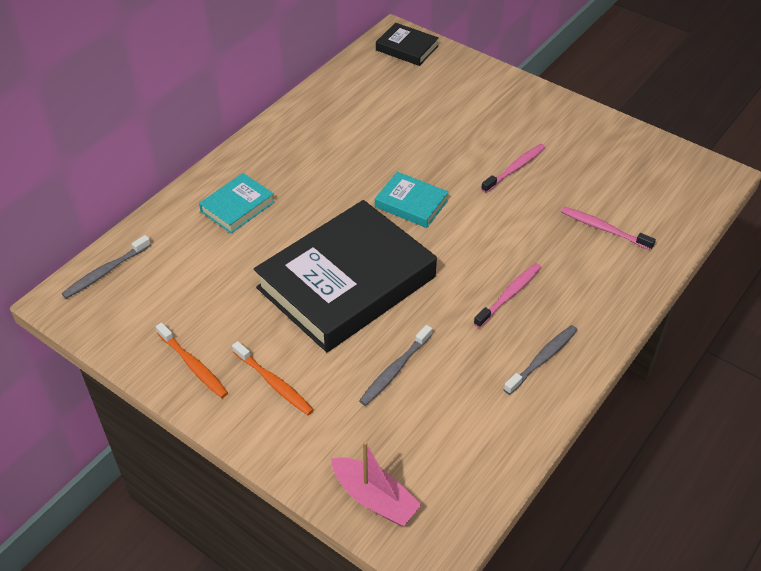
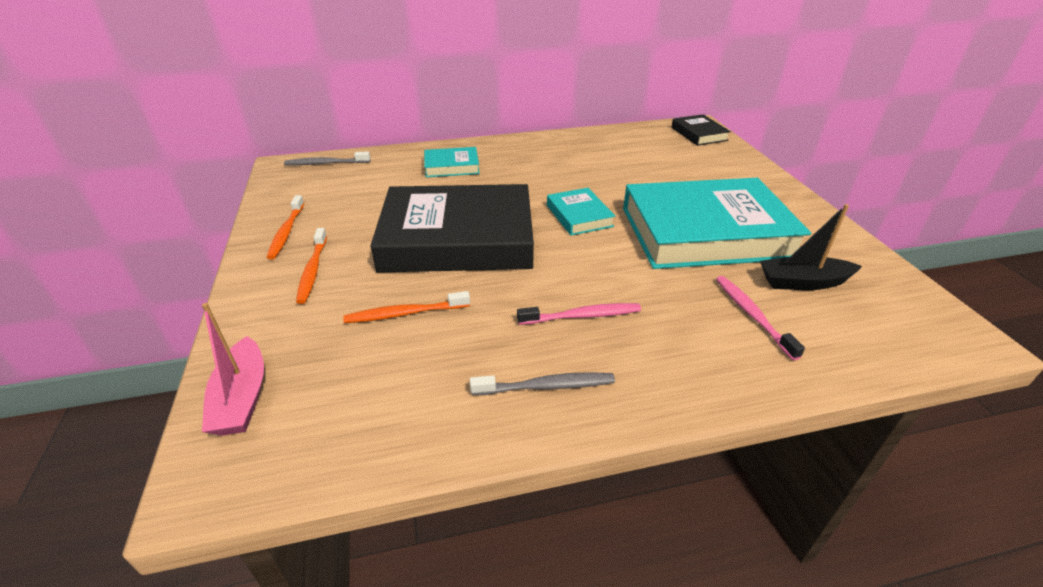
camera: 40 degrees right, 10 degrees down
grey toothbrush [359,325,432,406] -> orange toothbrush [343,291,470,323]
pink toothbrush [481,144,546,193] -> turquoise book [623,178,811,269]
none -> black boat [760,204,862,290]

